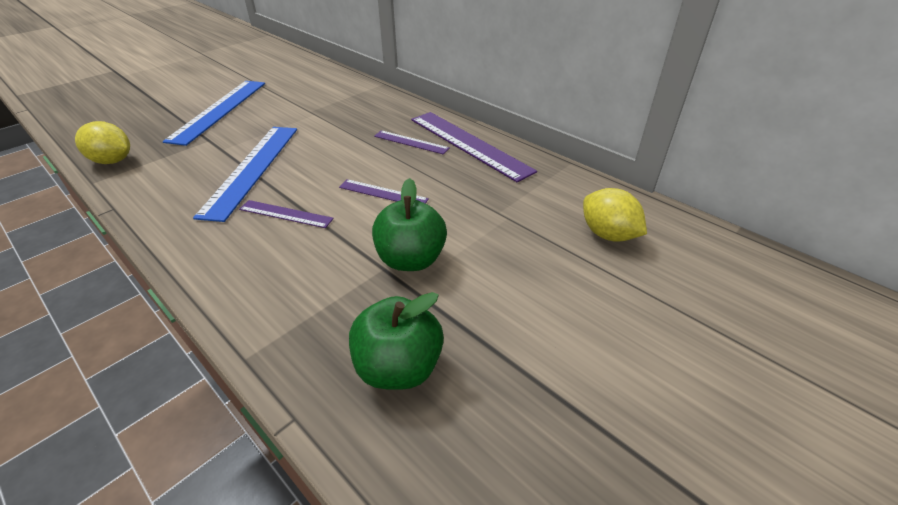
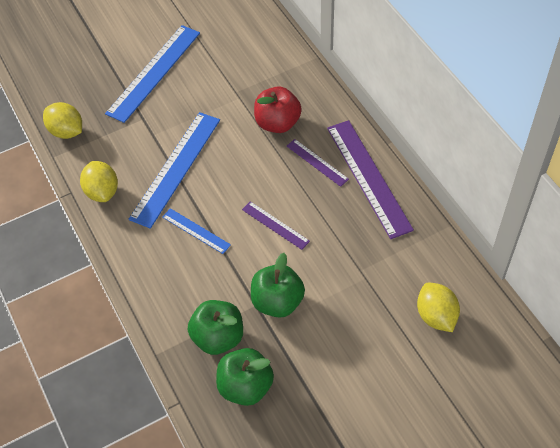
camera: 20 degrees right, 15 degrees up
purple ruler [239,200,334,228] -> blue ruler [162,208,231,254]
none -> yellow lemon [80,161,118,202]
none -> green apple [188,300,243,355]
none -> red apple [254,87,302,133]

